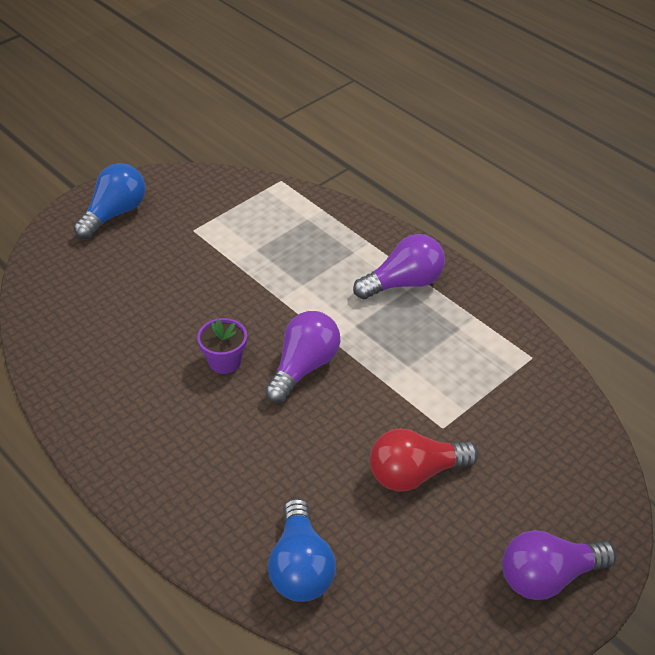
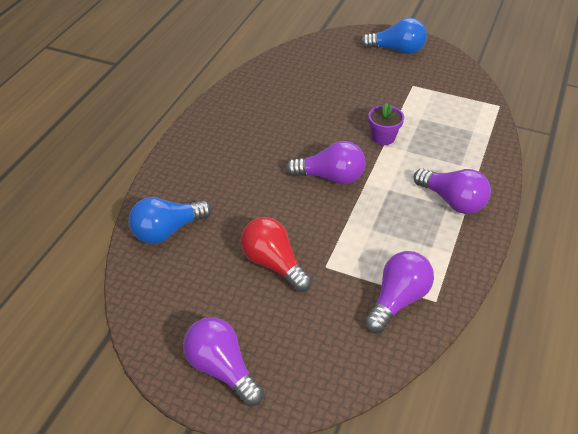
camera: 65 degrees right, 0 degrees up
purple flower pot [197,318,247,374] -> purple flower pot moved to [368,103,404,145]
none -> purple light bulb [365,251,434,333]

